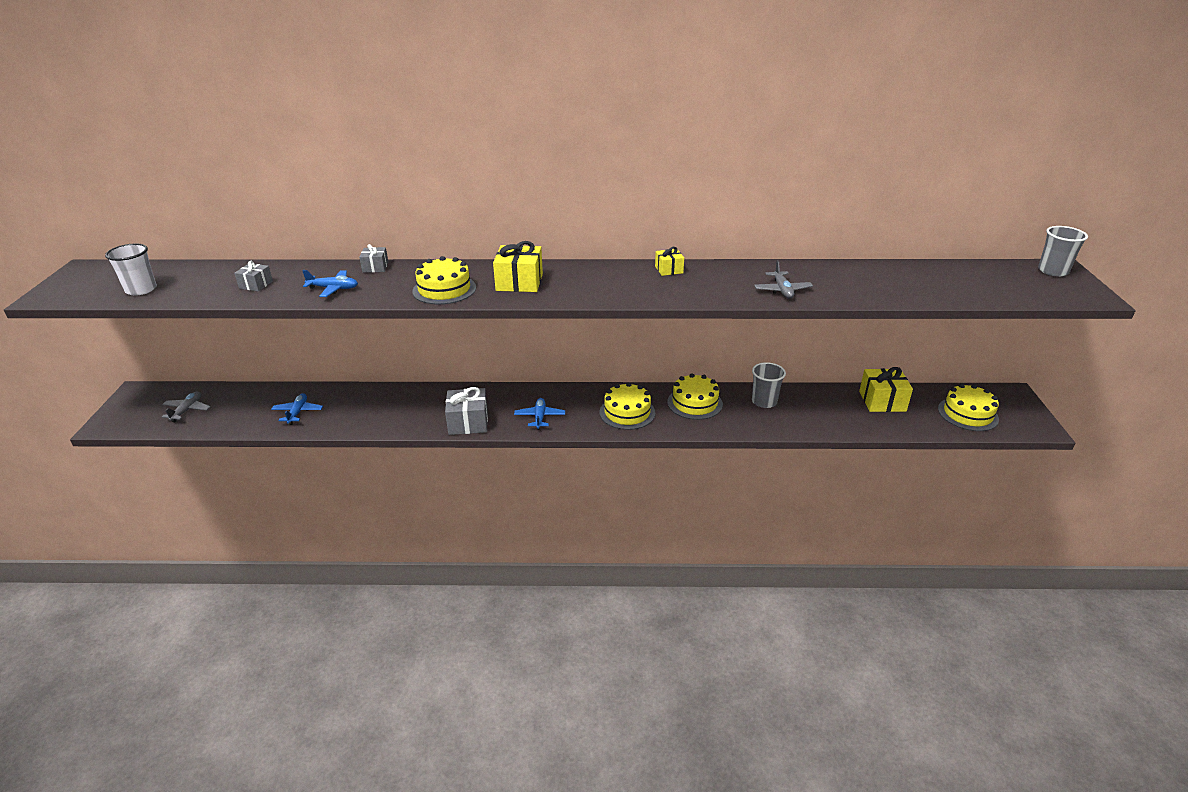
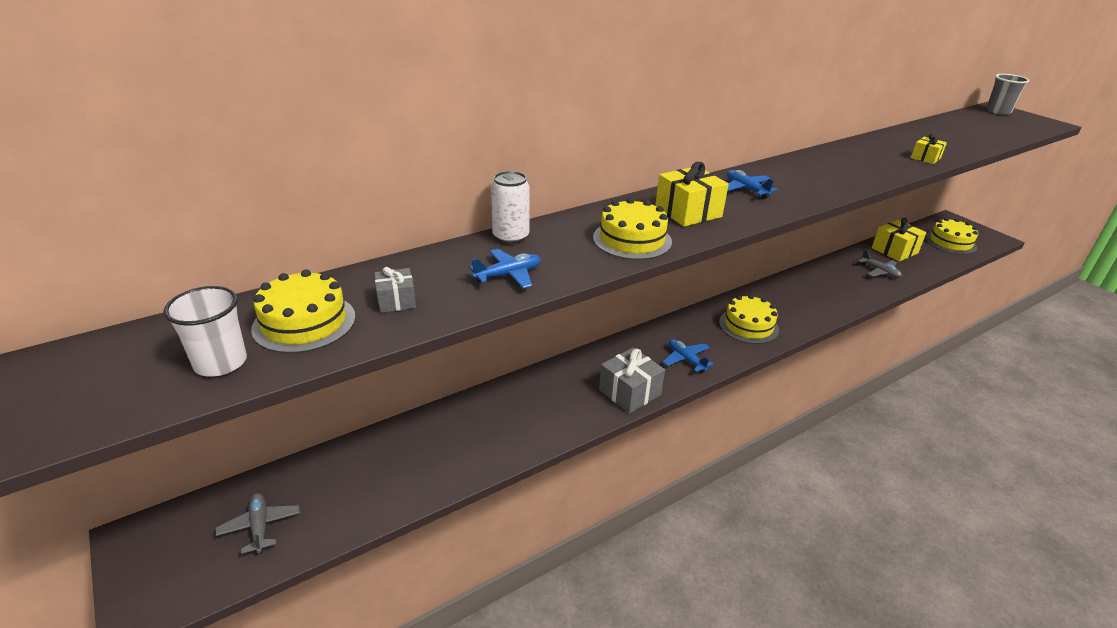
camera: 35 degrees left, 0 degrees up
blue plane [271,393,323,425] -> blue plane moved to [727,170,777,199]
grey gift [359,244,388,273] -> white can [491,171,530,244]
yellow gift [655,247,684,276] -> yellow gift moved to [911,134,947,164]
yellow cake [667,373,723,420] -> yellow cake moved to [251,270,356,353]
grey cup [752,362,786,408] -> none
grey plane [754,260,813,299] -> grey plane moved to [858,249,902,278]

